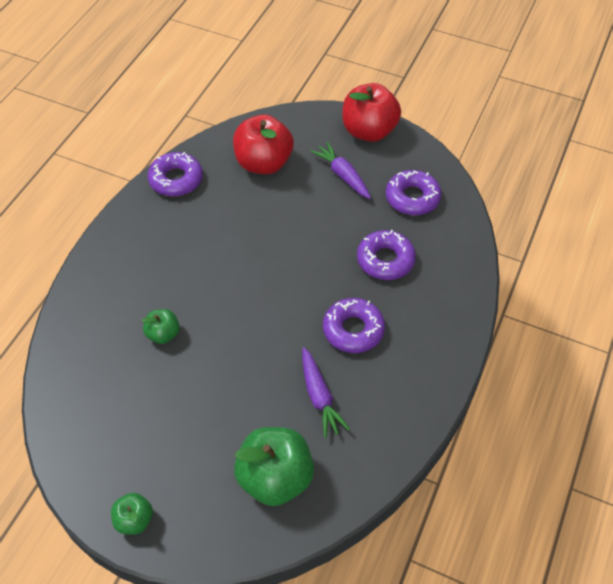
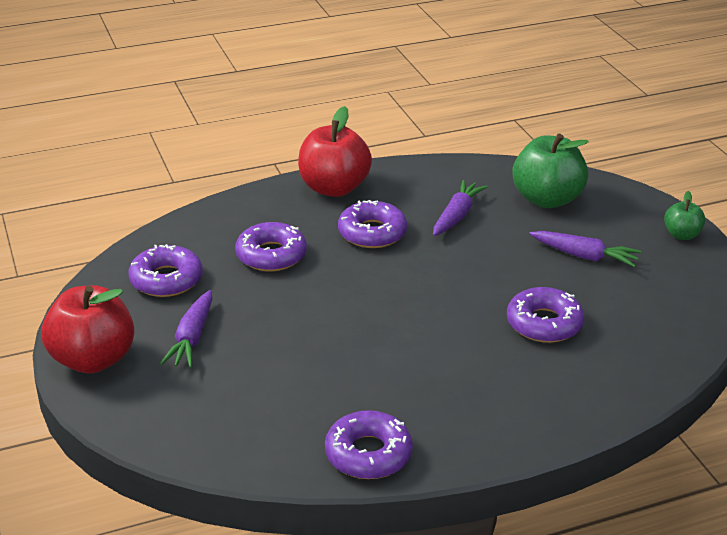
camera: 135 degrees left, 20 degrees down
green apple [142,309,180,344] -> purple donut [507,287,585,343]
red apple [233,114,294,174] -> red apple moved to [298,106,372,197]
none -> purple carrot [529,231,641,267]

